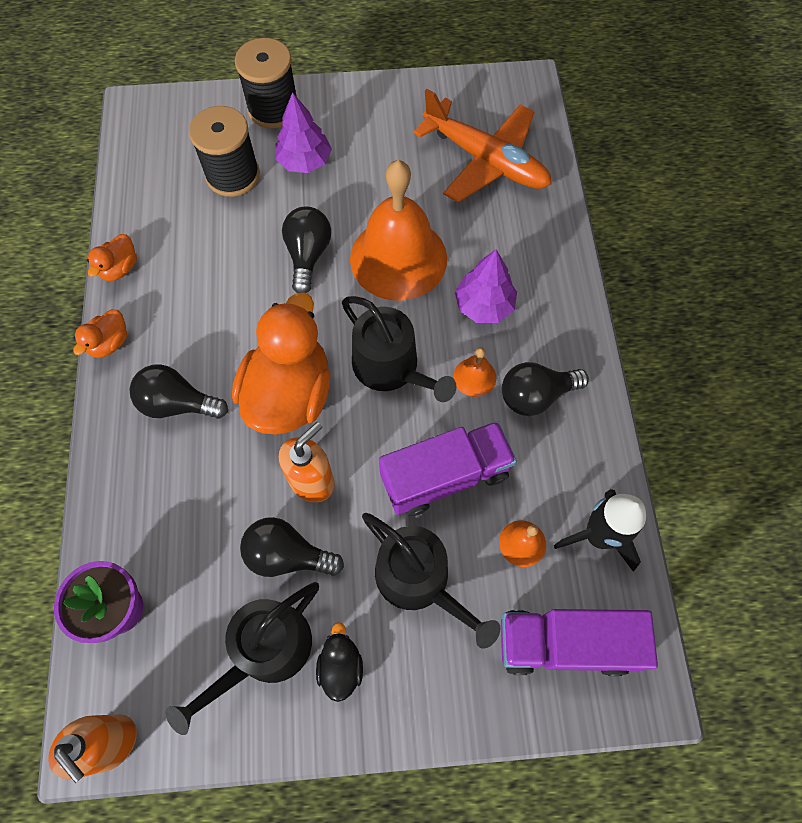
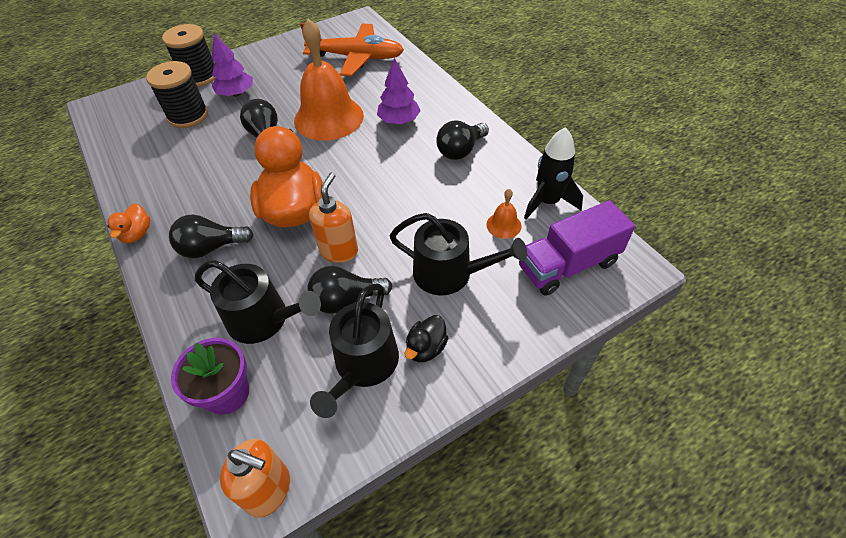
camera: 25 degrees left, 15 degrees down
orange duck [87,234,137,281] -> none
black duck [316,622,363,702] -> black duck turned 120 degrees counterclockwise [405,315,448,362]
black watering can [342,296,456,402] -> black watering can moved to [195,260,321,344]
purple truck [379,421,517,516] -> none
orange bell [453,347,496,397] -> none

